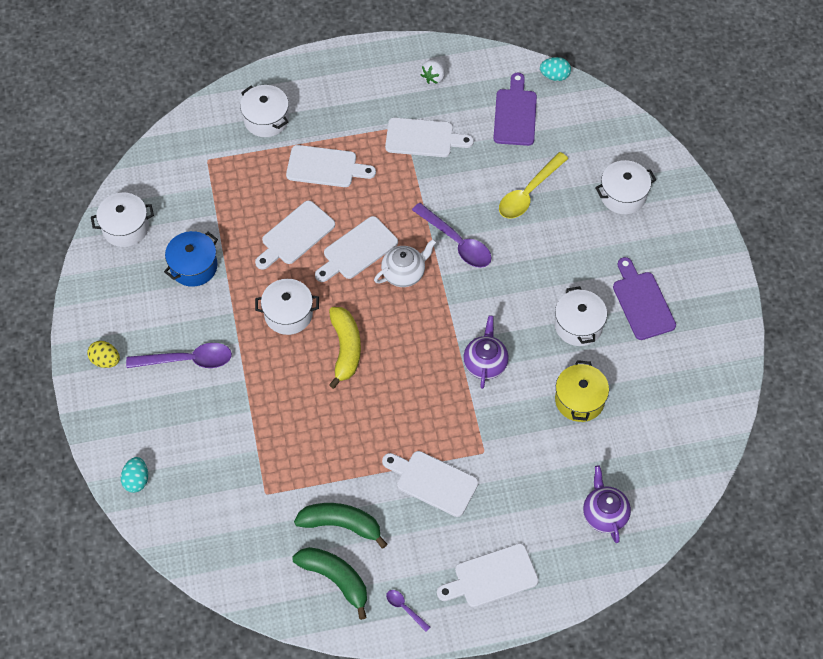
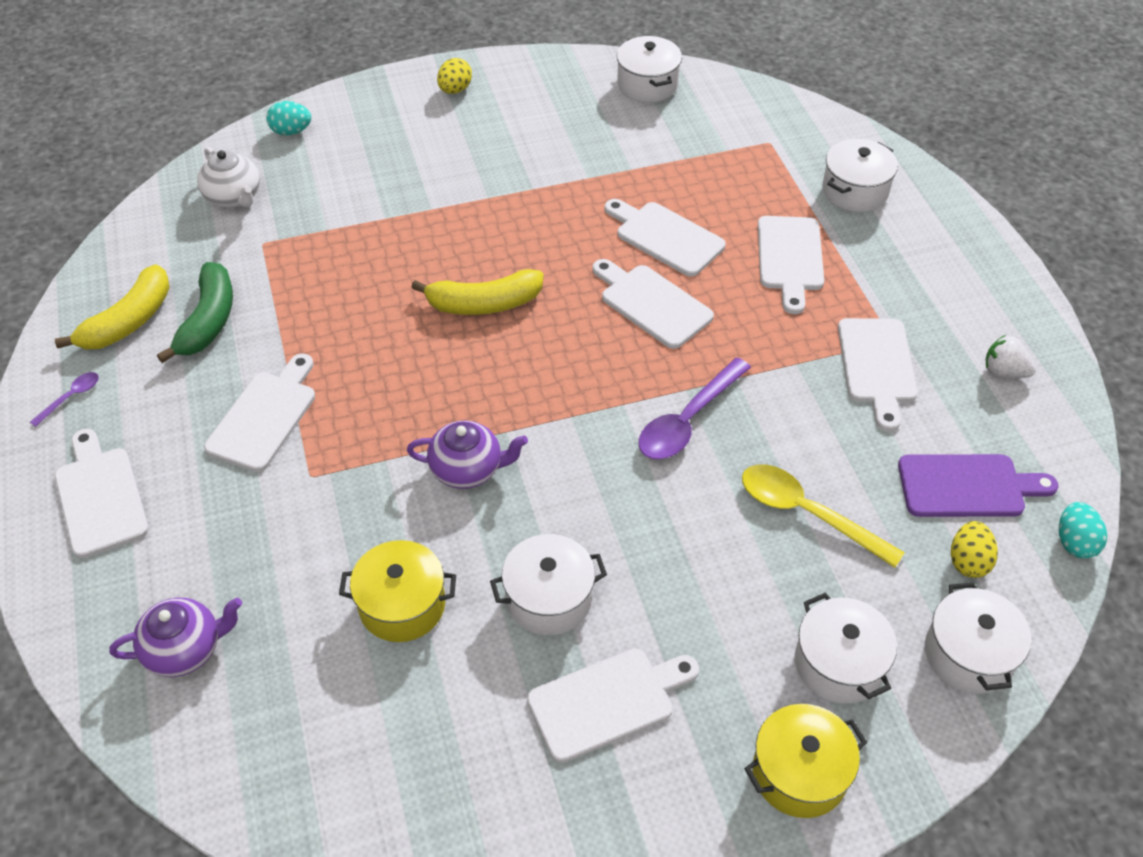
camera: 85 degrees right, 10 degrees down
purple spoon [126,343,232,368] -> none
blue pot [164,231,218,287] -> none
white pot [255,279,319,335] -> white pot moved to [925,582,1031,694]
green banana [292,547,367,620] -> yellow banana [55,264,170,350]
white teapot [374,239,436,287] -> white teapot moved to [197,147,260,208]
purple cutting board [613,257,676,340] -> white cutting board [527,649,699,763]
none -> yellow pot [744,704,867,818]
none -> yellow egg [951,521,998,578]

